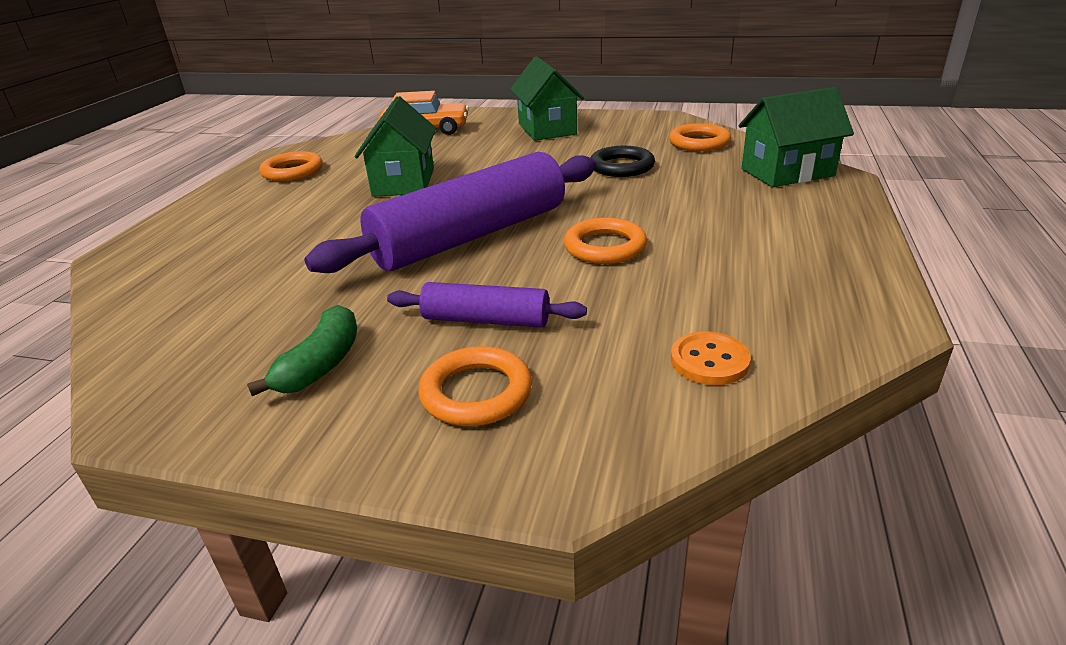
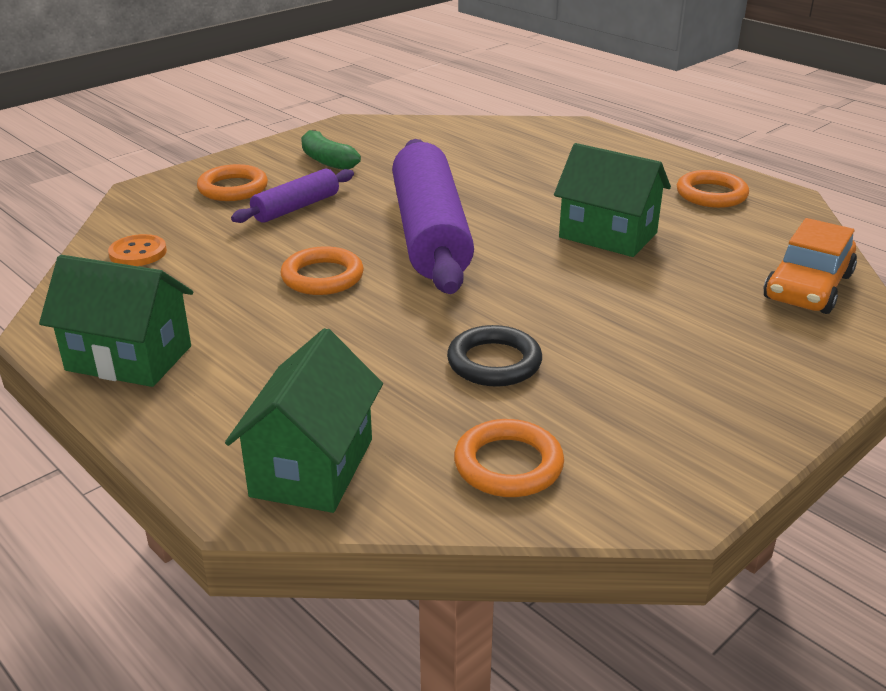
camera: 120 degrees right, 0 degrees up
green house [510,56,584,141] -> green house moved to [39,255,193,387]

